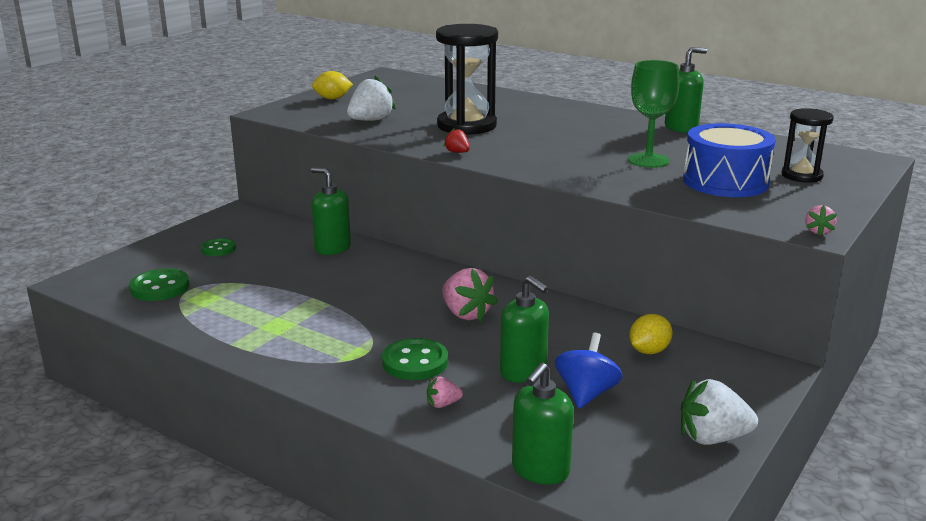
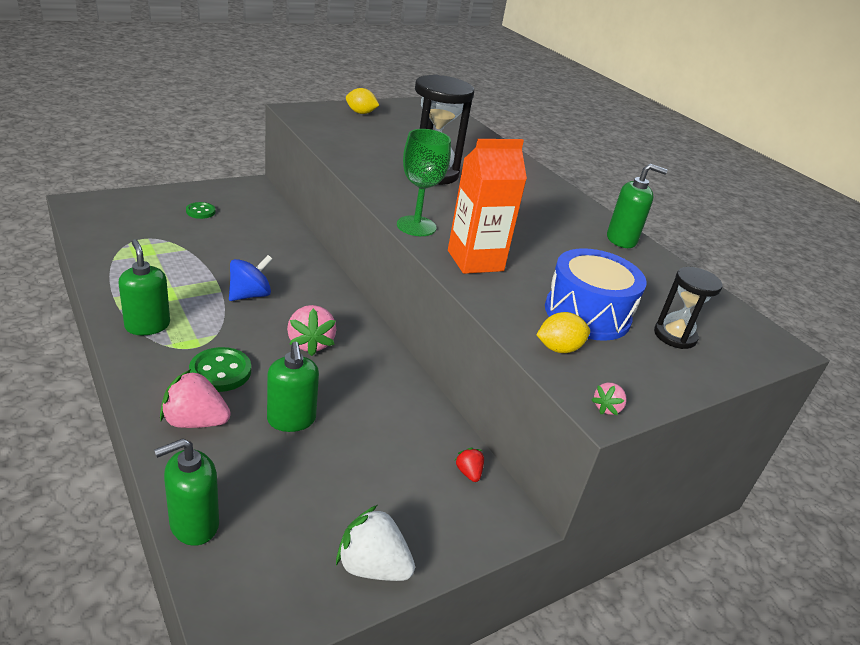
camera: 20 degrees right, 10 degrees up
green button [129,268,190,301] -> none
green soap dispenser [311,167,351,255] -> green soap dispenser moved to [119,239,170,335]
white strawberry [347,76,396,121] -> none
pink strawberry [427,377,463,408] -> pink strawberry [160,369,231,428], size x1.96
red strawberry [444,128,470,153] -> red strawberry moved to [454,448,484,482]
blue spinning top [555,333,622,409] -> blue spinning top moved to [229,255,272,301]
green goblet [628,60,679,168] -> green goblet moved to [397,129,451,236]
yellow lemon [629,314,672,354] -> yellow lemon moved to [536,312,590,353]
none -> orange carton [448,139,527,274]

